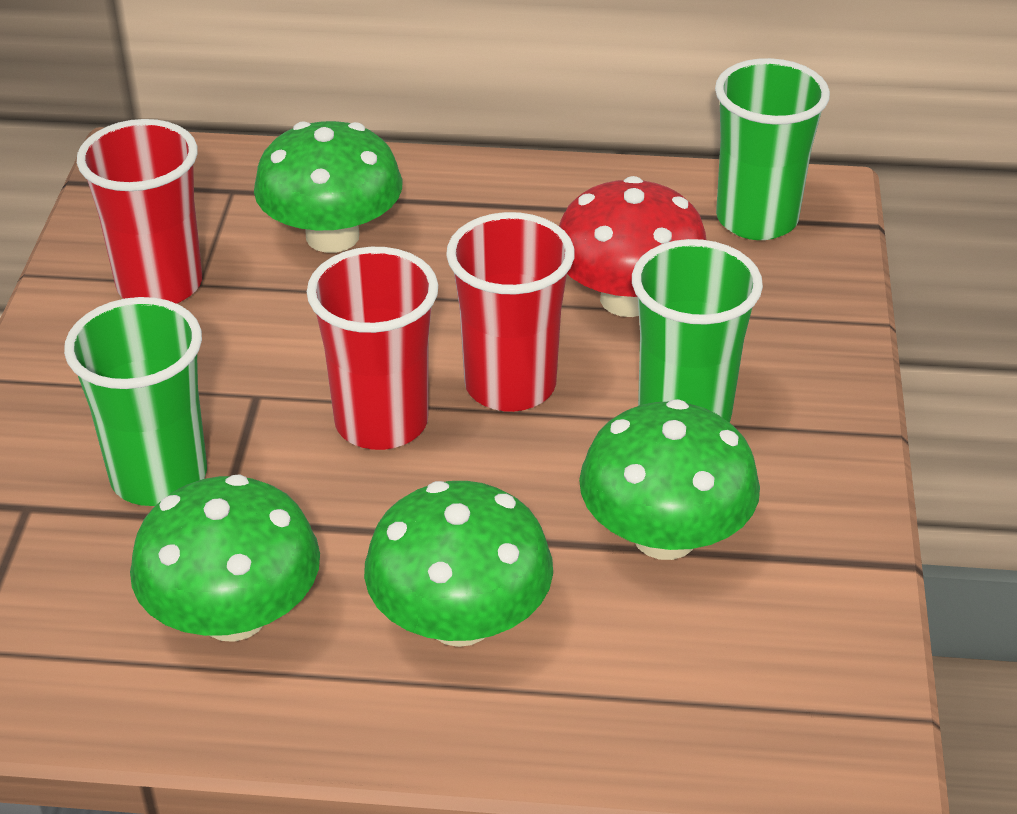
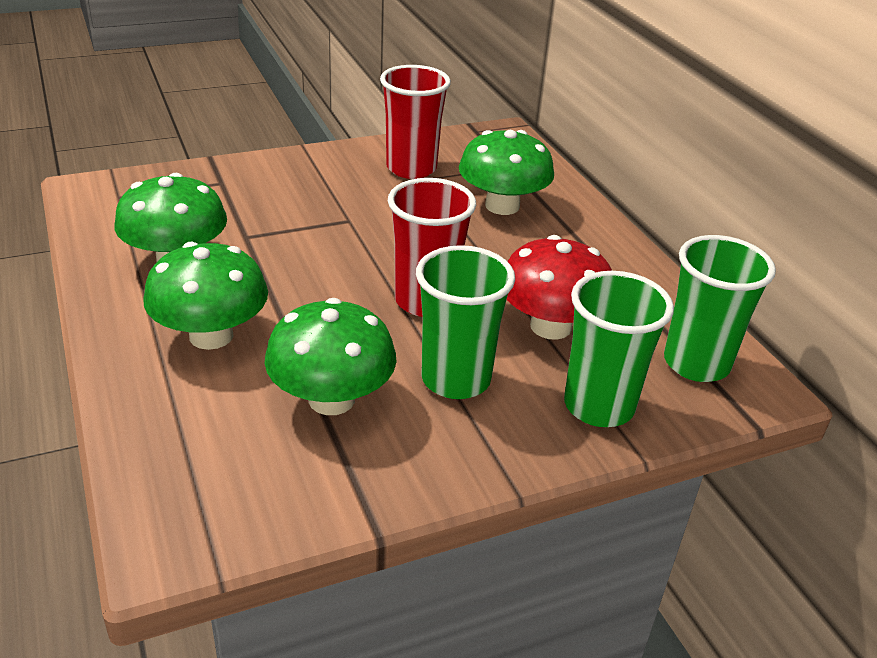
camera: 60 degrees right, 5 degrees down
green cup [64,297,207,506] -> green cup moved to [564,271,674,427]
red cup [307,247,438,450] -> none

